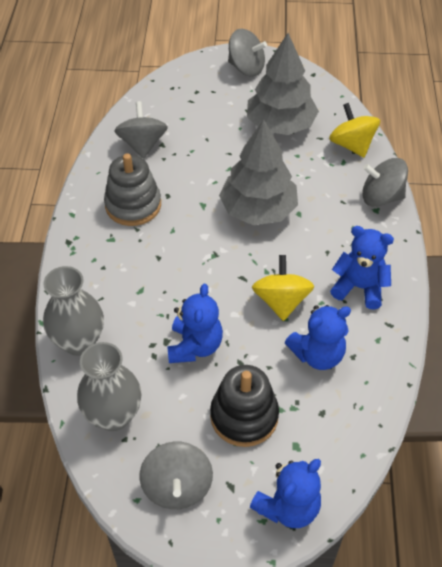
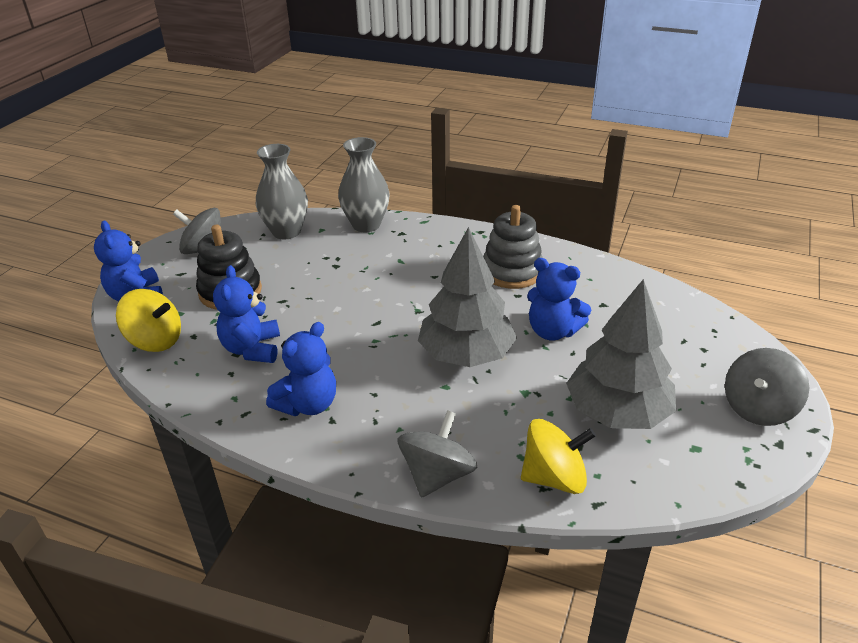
camera: 110 degrees right, 15 degrees down
grey spinning top [115,101,168,159] -> none
blue teddy bear [167,284,223,363] -> blue teddy bear moved to [527,258,591,340]
yellow spinning top [252,255,314,321] -> yellow spinning top moved to [116,289,181,352]

